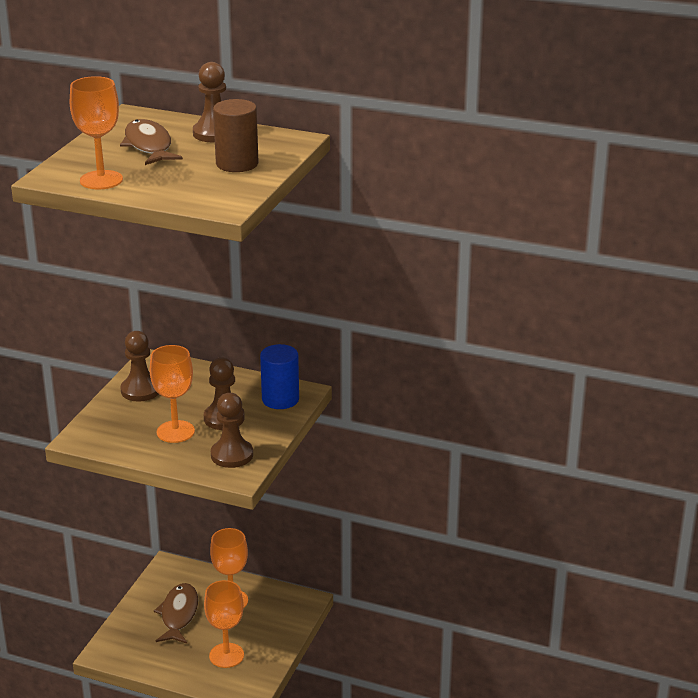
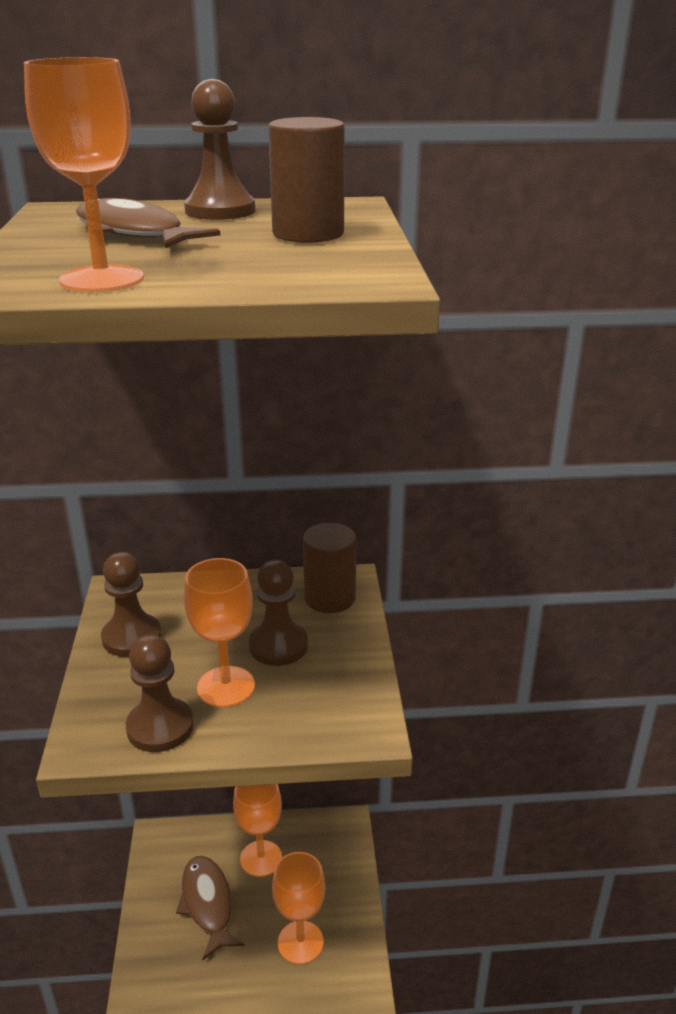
camera: 25 degrees left, 0 degrees up
brown pawn [211,393,253,468] -> brown pawn moved to [126,634,194,752]
blue cylinder [260,344,299,409] -> brown cylinder [303,523,356,613]

